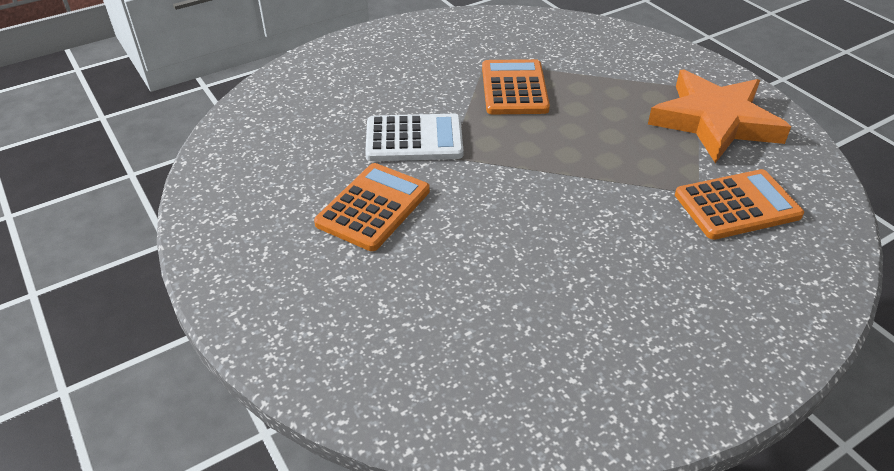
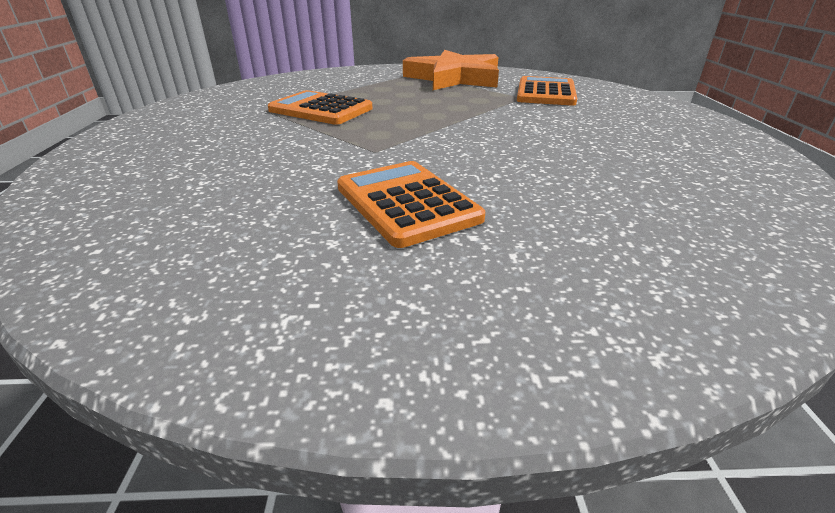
camera: 60 degrees left, 10 degrees down
white calculator [365,114,463,161] -> none

